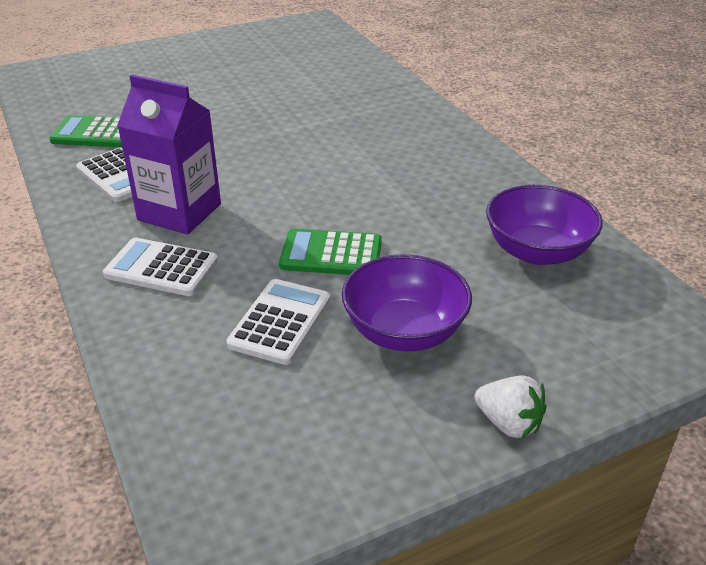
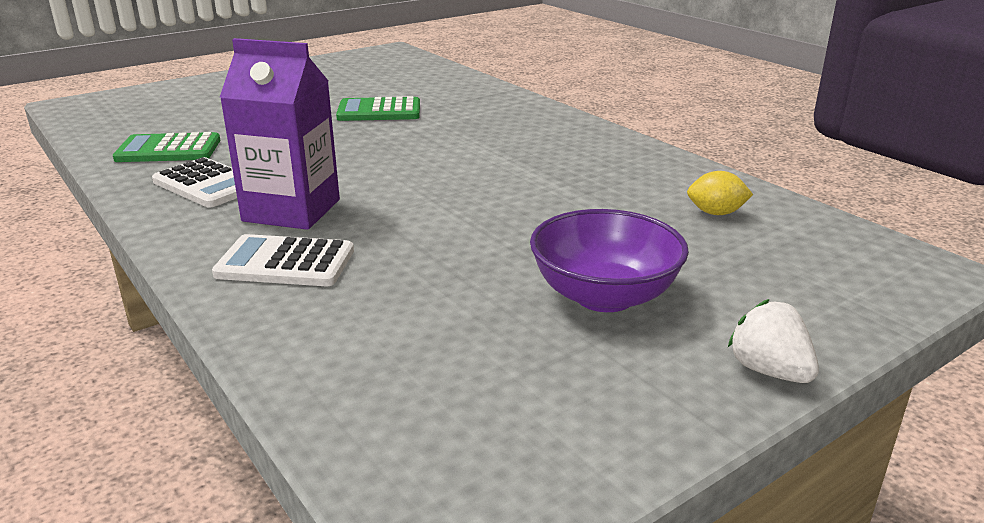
camera: 10 degrees left, 10 degrees down
white calculator [226,279,330,365] -> none
green calculator [279,228,382,275] -> green calculator moved to [336,96,420,121]
white strawberry [474,376,546,438] -> white strawberry turned 150 degrees counterclockwise [728,299,819,383]
purple bowl [486,185,603,265] -> yellow lemon [687,171,753,215]

